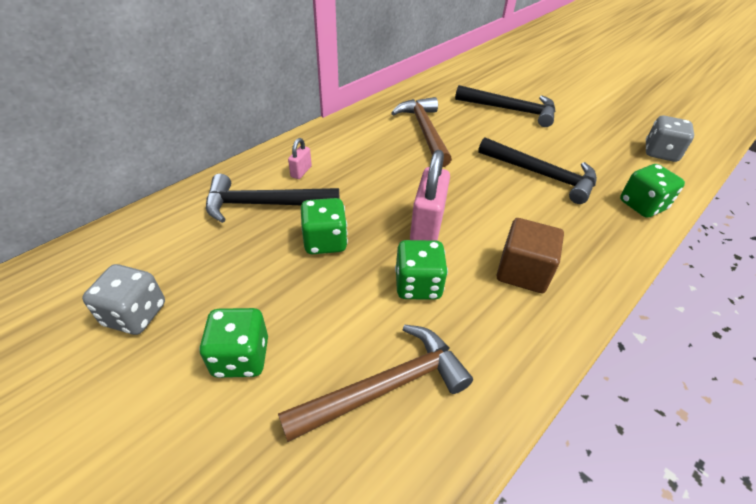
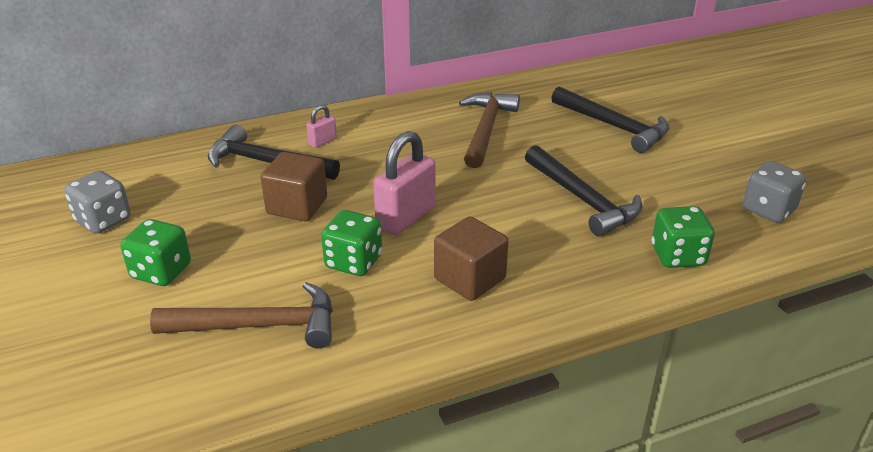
camera: 25 degrees right, 10 degrees down
green dice [301,198,348,254] -> brown cube [261,152,327,221]

